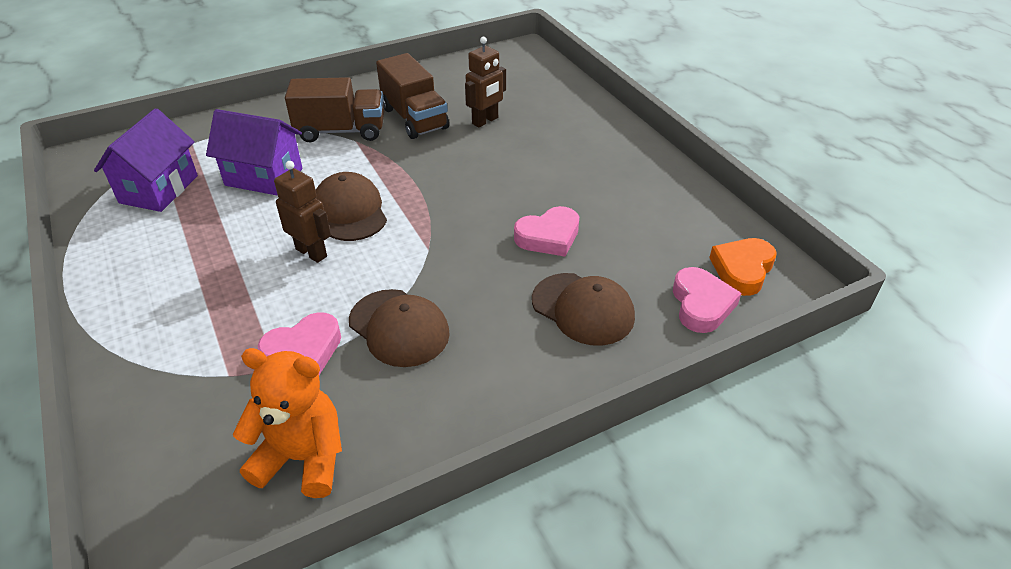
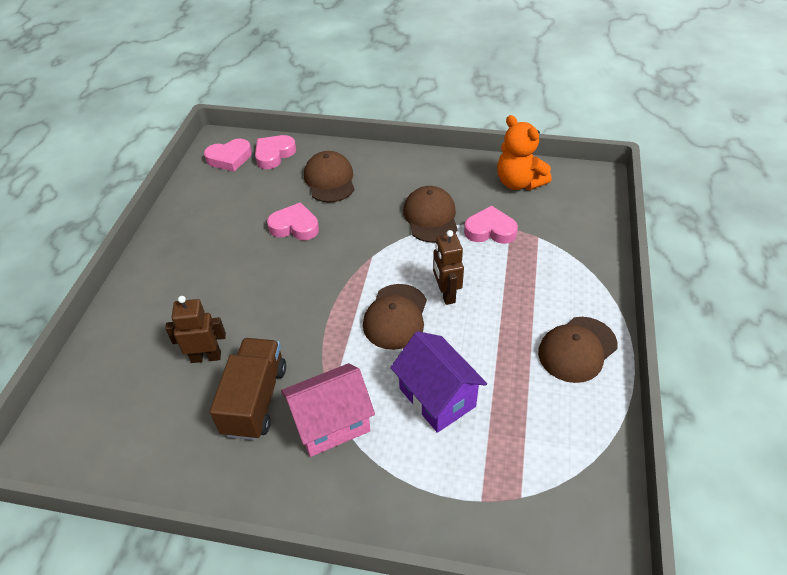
camera: 140 degrees left, 5 degrees up
purple house [94,108,198,212] -> none
brown truck [285,77,384,142] -> pink house [281,363,375,457]
orange heart [709,238,777,296] -> pink heart [204,139,252,172]
none -> brown cap [538,317,617,383]

